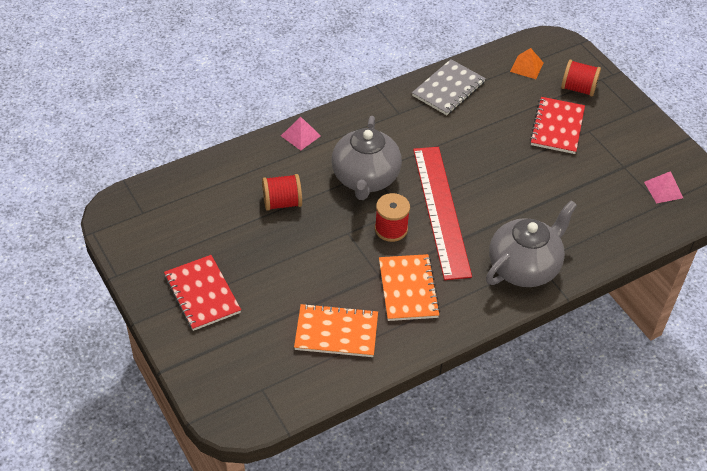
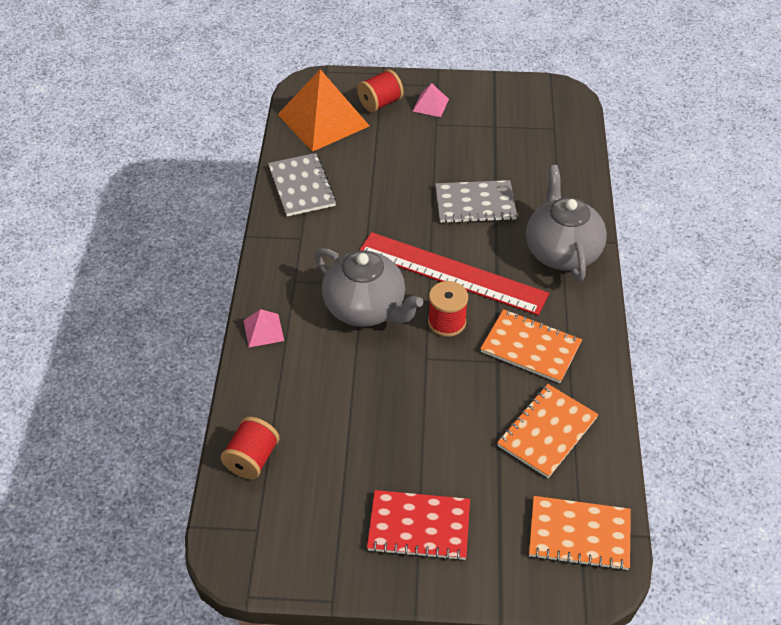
camera: 55 degrees left, 0 degrees up
red spool [262,174,302,211] -> red spool moved to [220,417,280,479]
orange pyramid [510,48,544,79] -> orange pyramid [277,69,369,152], size x2.25
red notebook [530,97,585,154] -> none
pink pyramid [644,171,683,204] -> pink pyramid moved to [413,83,449,117]
none -> grey notebook [435,180,517,223]
none -> orange notebook [529,496,631,571]

